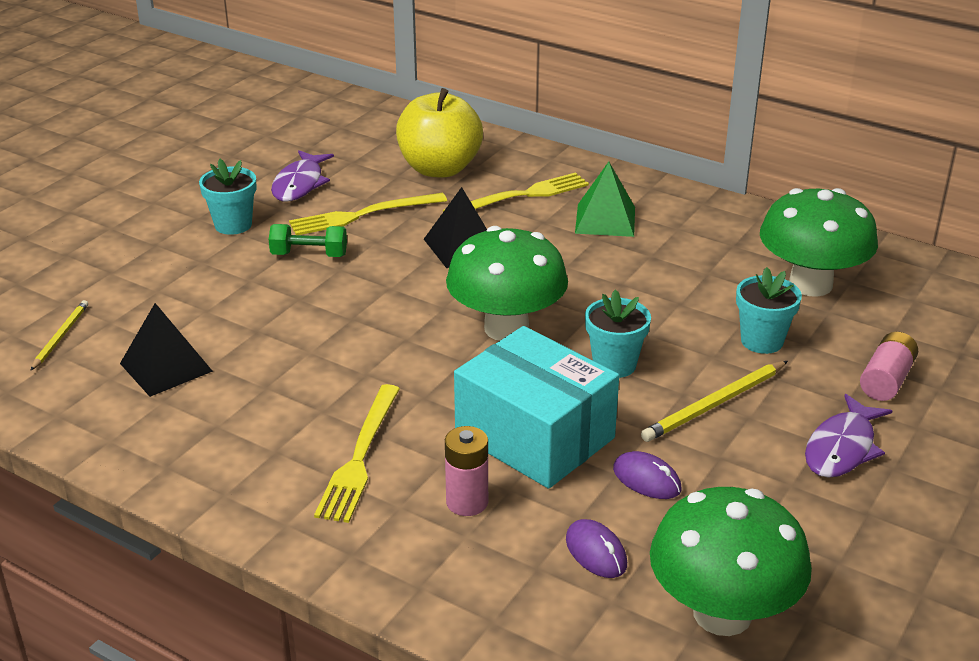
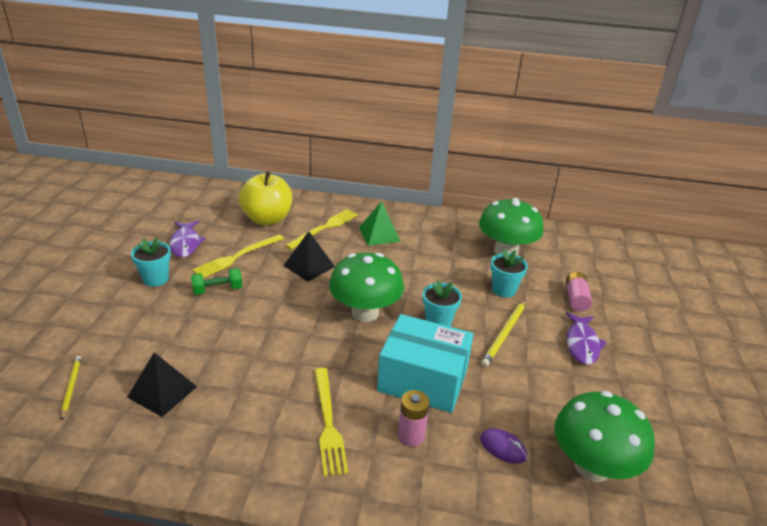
camera: 25 degrees left, 0 degrees up
purple mouse [613,451,681,499] -> none

